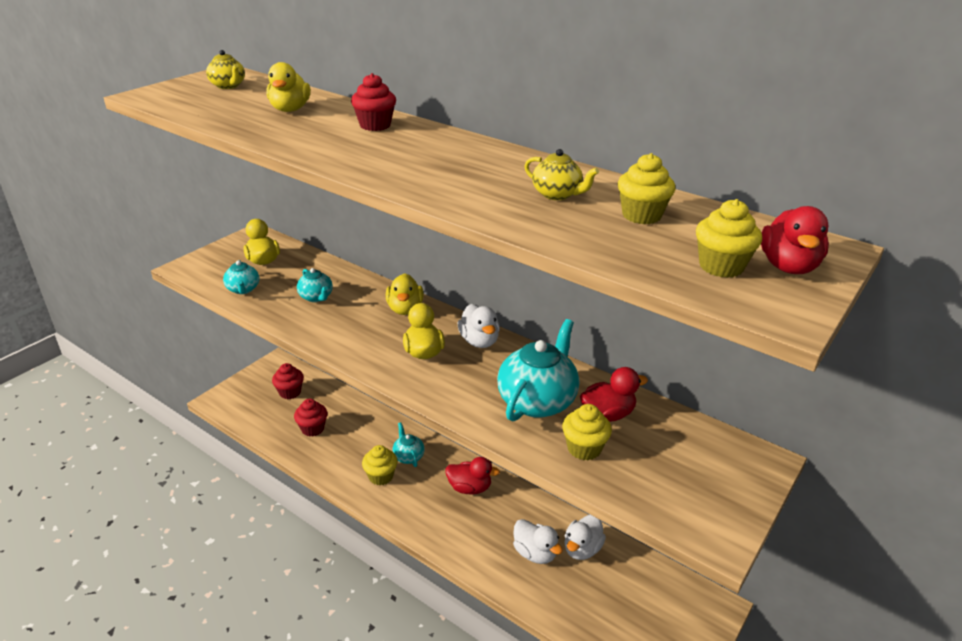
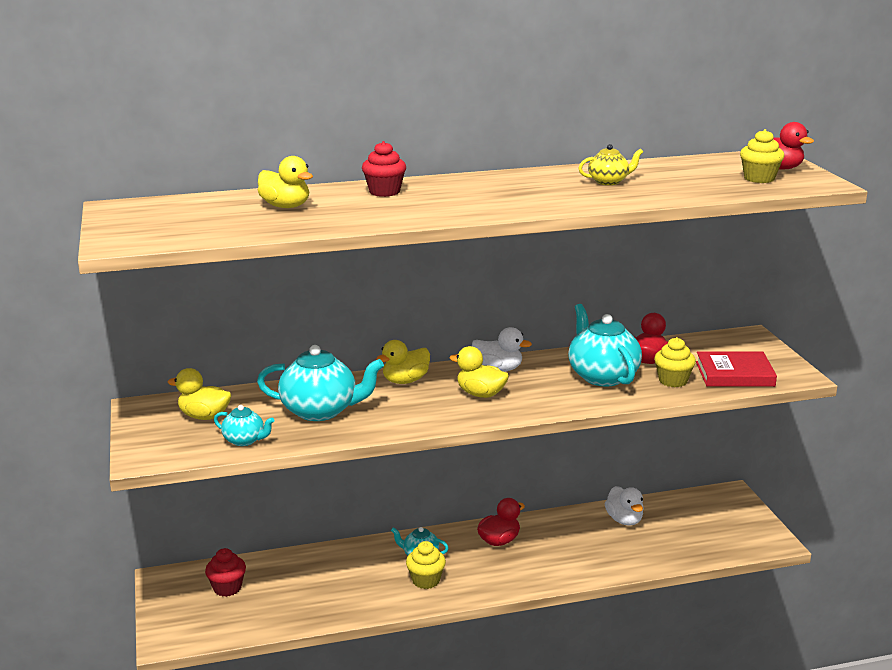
camera: 50 degrees left, 10 degrees down
yellow teapot [206,50,245,89] -> none
red cupcake [294,399,328,436] -> none
turquoise teapot [297,268,333,302] -> turquoise teapot [257,345,384,421], size x1.91
yellow duck [386,273,424,315] -> yellow duck turned 105 degrees clockwise [376,340,430,384]
white duck [513,519,563,564] -> none
yellow cupcake [618,153,675,224] -> none
none -> red book [696,351,777,387]

